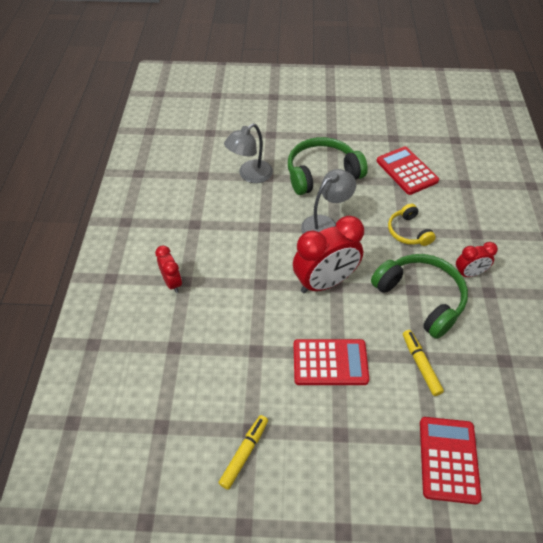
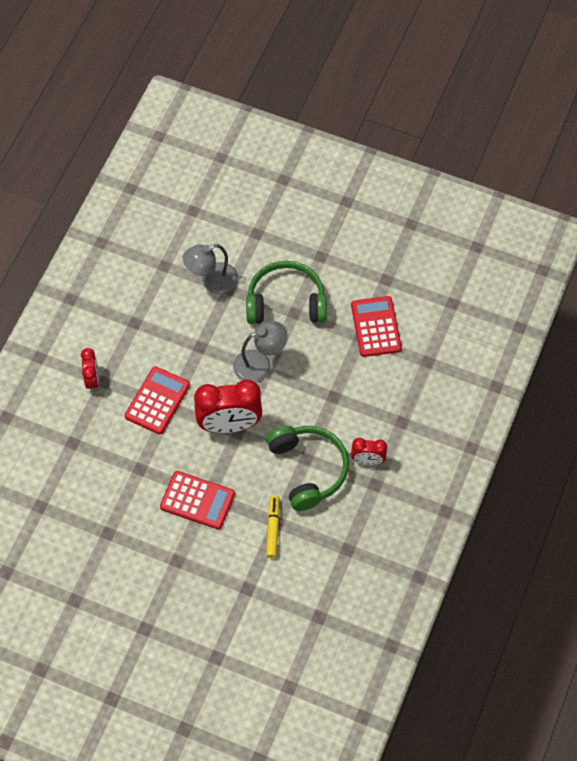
camera: 20 degrees right, 10 degrees up
yellow marker [218,415,268,490] -> none
yellow headphones [388,204,436,246] -> none
red calculator [420,417,482,504] -> red calculator moved to [125,367,190,434]

